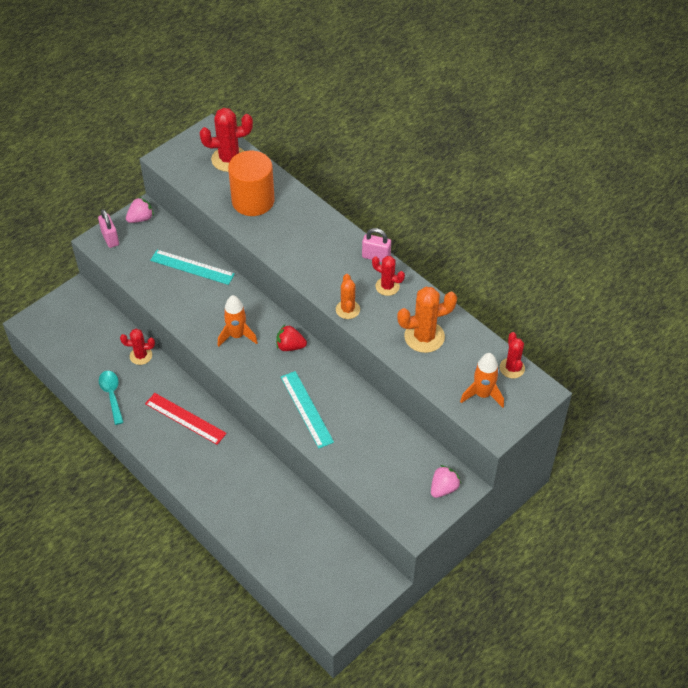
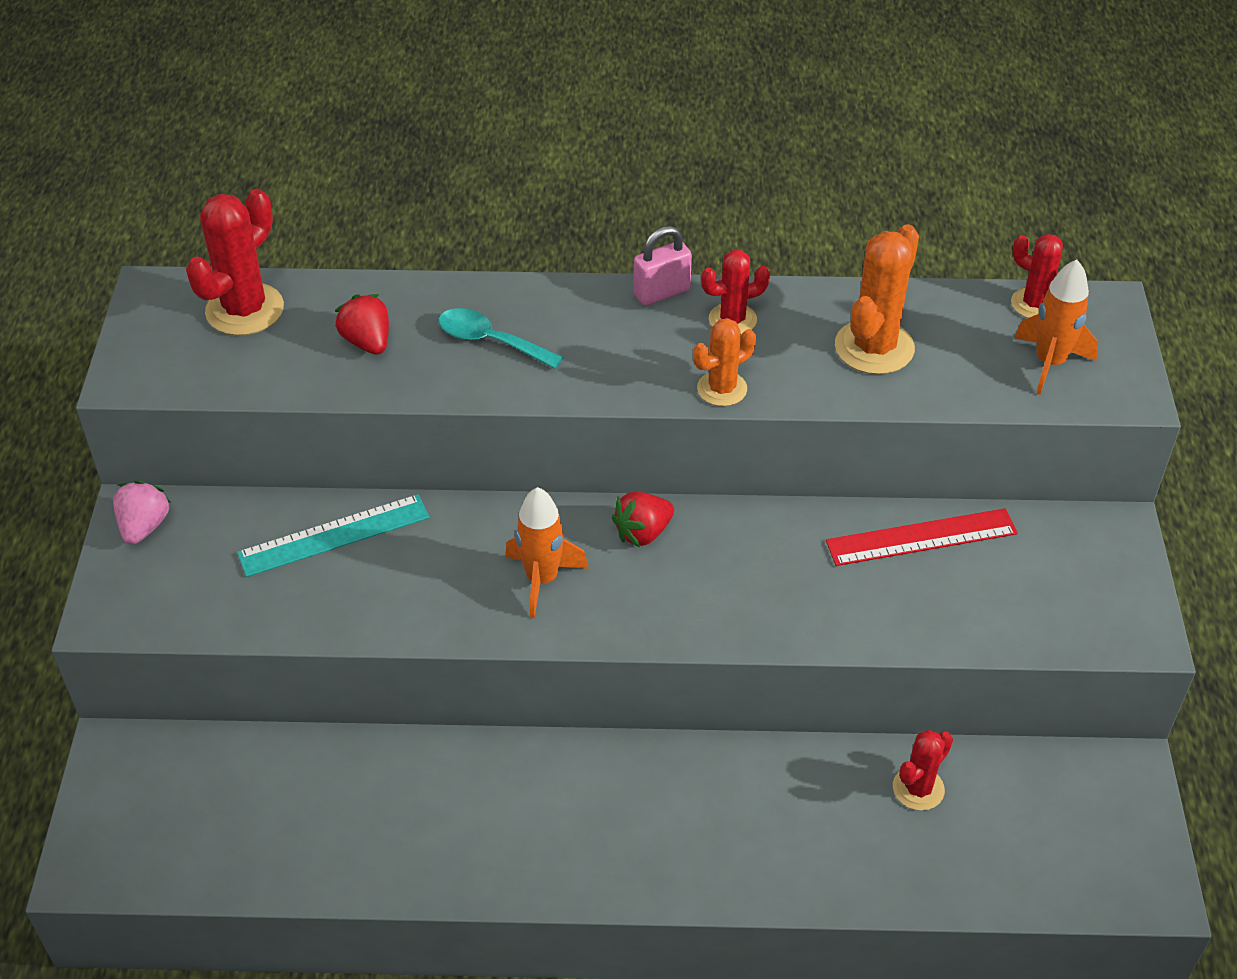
camera: 45 degrees left, 5 degrees down
pink padlock [98,209,119,248] -> none
turquoise spoon [99,371,124,425] -> turquoise spoon moved to [438,308,564,369]
red cactus [120,329,155,365] -> red cactus moved to [893,730,953,811]
red ruler [145,393,227,445] -> red ruler moved to [826,508,1018,566]
orange cylinder [228,151,275,216] -> red strawberry [335,294,389,355]
turquoise ruler [281,371,334,448] -> none
orange cactus [336,274,360,319] -> orange cactus turned 75 degrees counterclockwise [693,318,756,406]
pink strawberry [431,465,461,498] -> none

